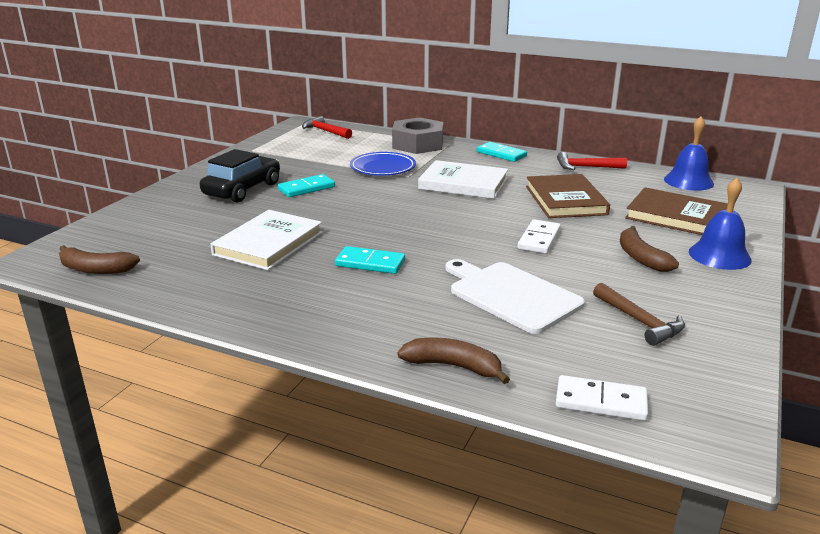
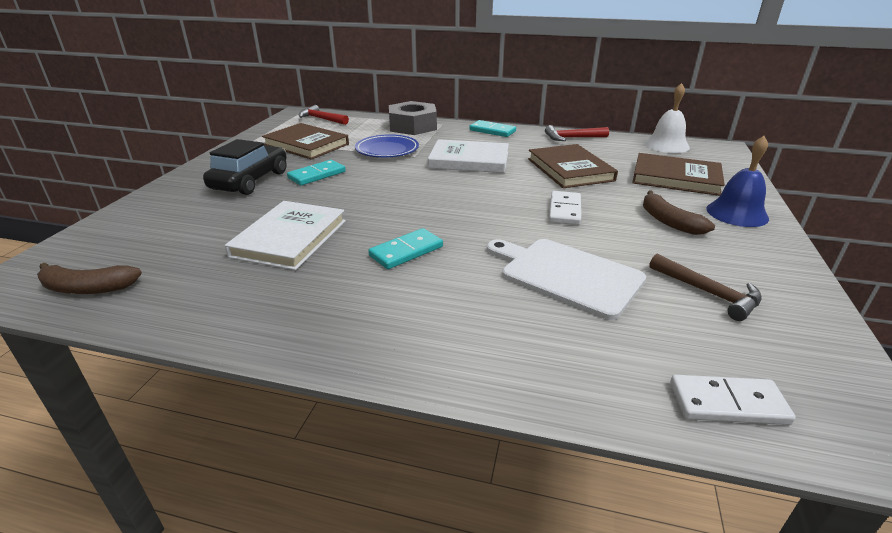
camera: 10 degrees left, 5 degrees up
turquoise domino [335,246,405,274] -> turquoise domino turned 45 degrees counterclockwise [368,228,443,269]
brown banana [397,338,510,384] -> none
blue bell [664,116,714,191] -> white bell [644,83,690,153]
none -> brown book [262,123,349,160]

